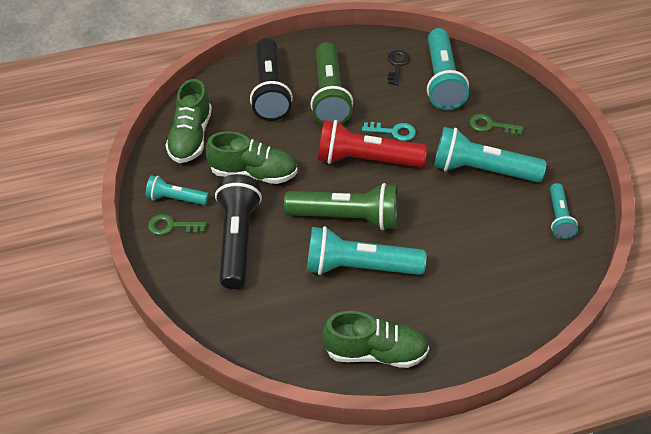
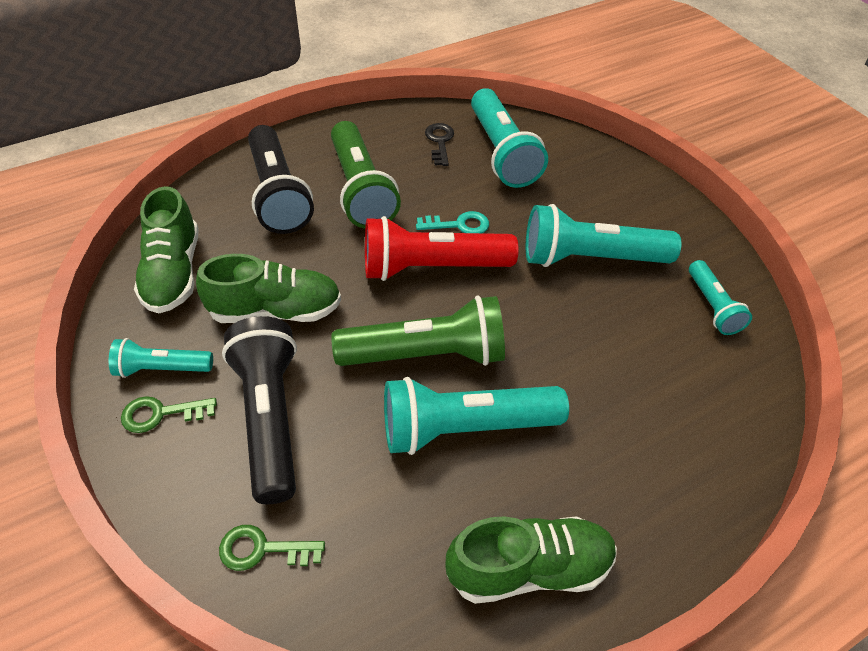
camera: 15 degrees left, 0 degrees up
green key [470,114,523,135] -> green key moved to [219,525,325,571]

